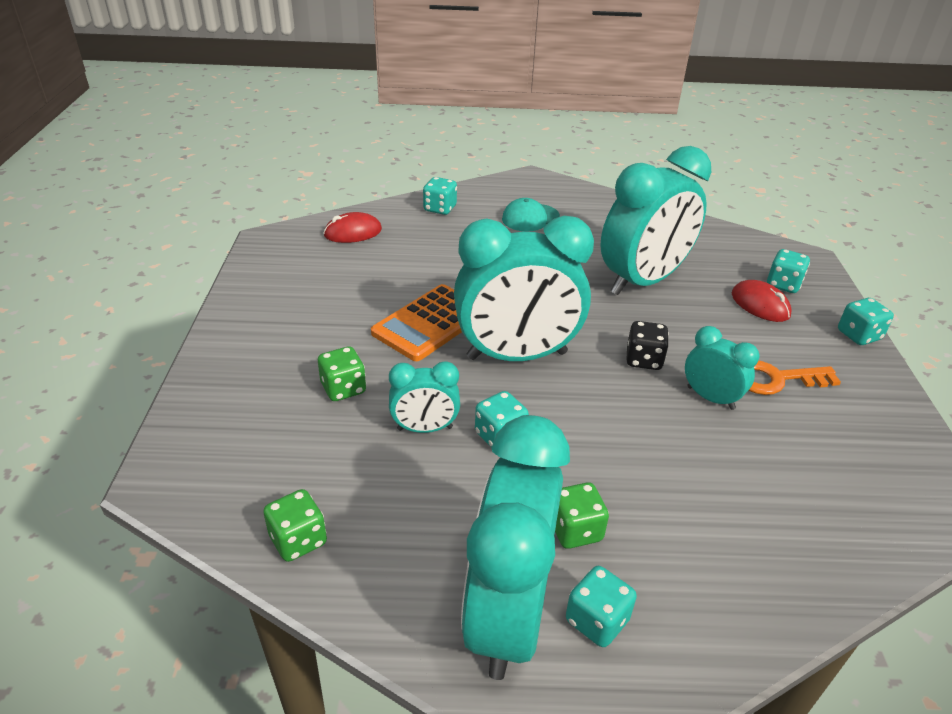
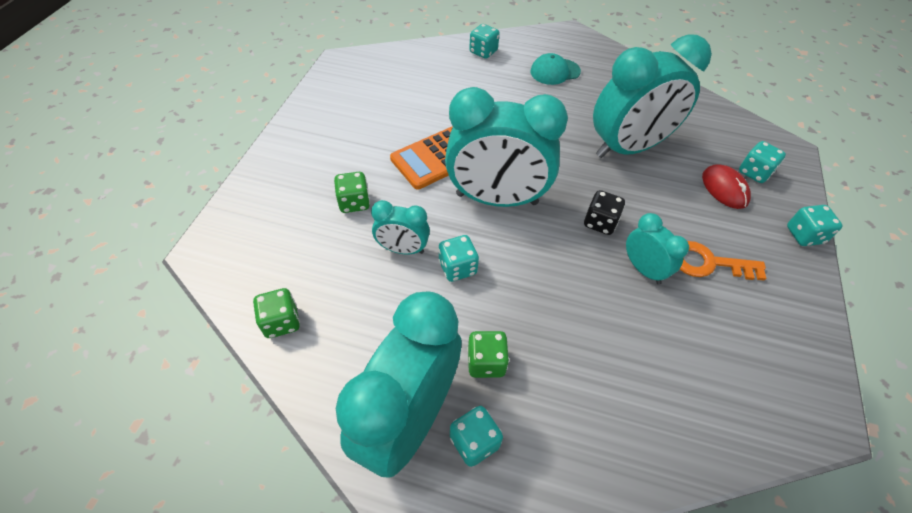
camera: 15 degrees right, 15 degrees up
red mouse [324,212,382,243] -> none

